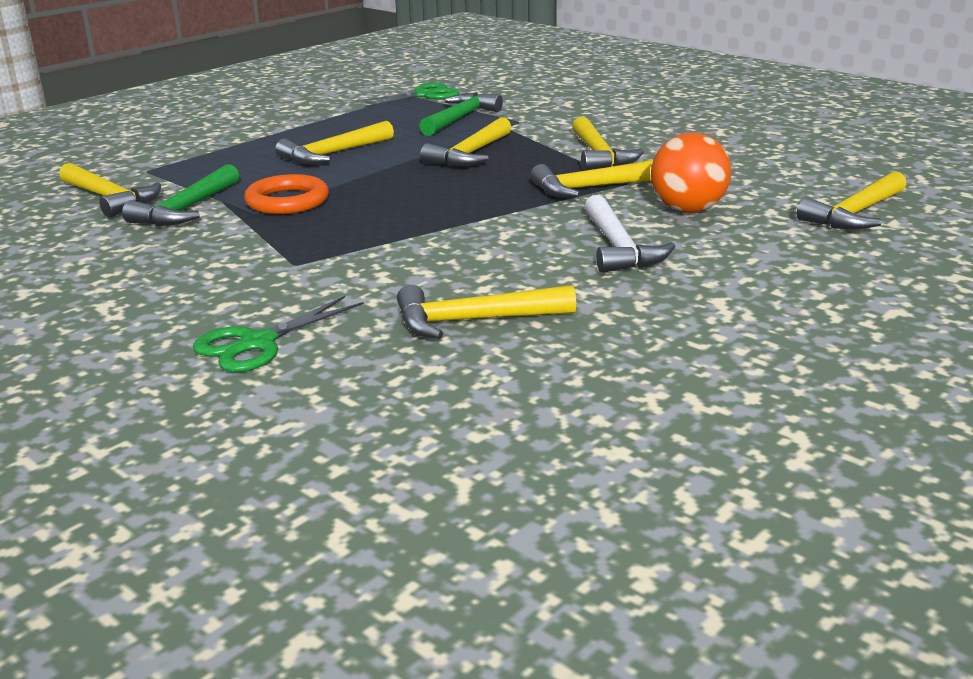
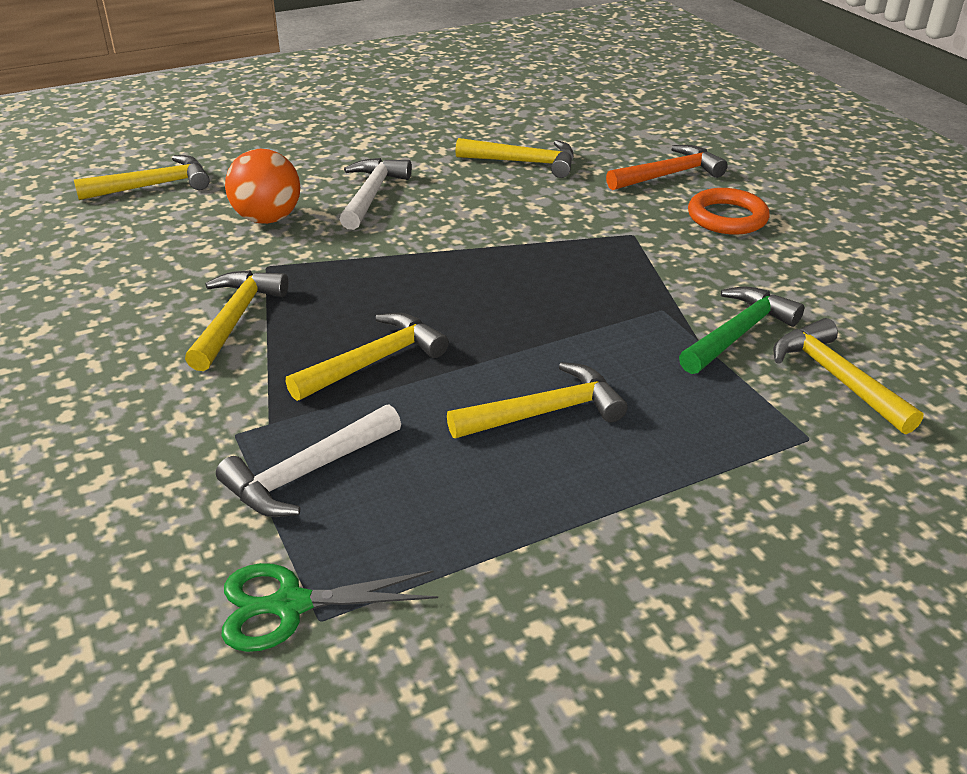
camera: 160 degrees left, 10 degrees up
green scissors [193,296,364,372] -> orange hammer [606,145,728,190]
orange ring [244,174,329,214] -> orange ring moved to [688,188,770,235]
green hammer [419,93,503,136] -> white hammer [216,404,401,517]
yellow hammer [530,160,653,197] -> none

